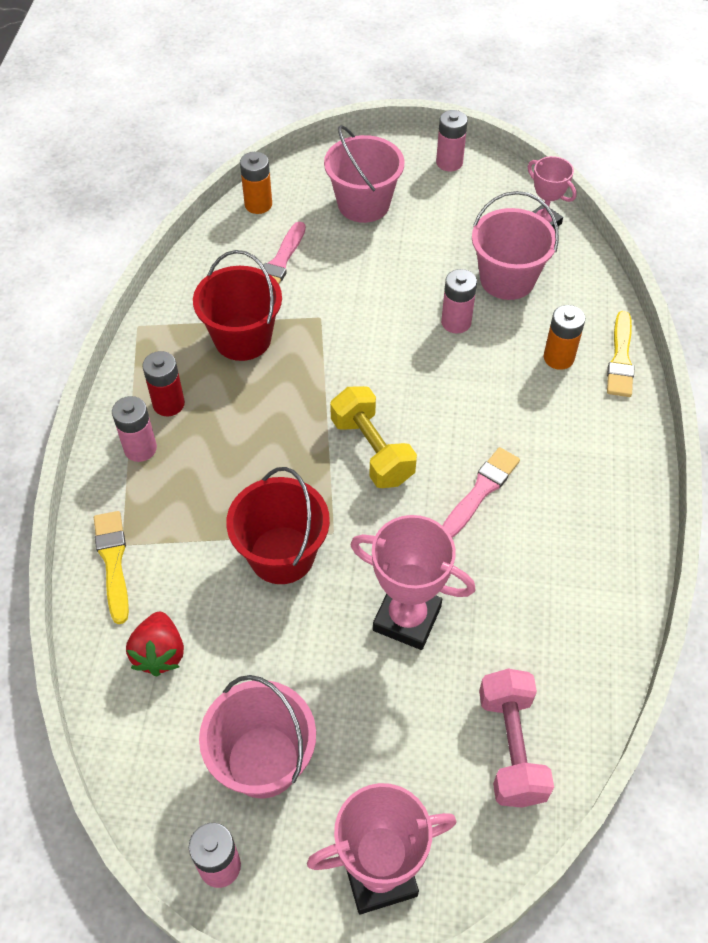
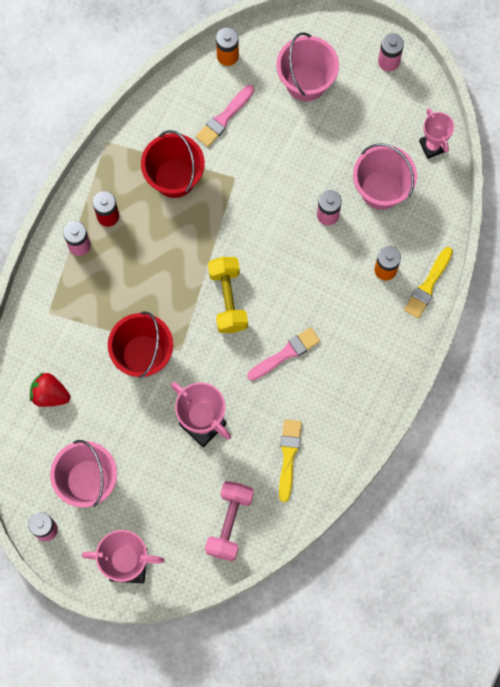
camera: 20 degrees right, 20 degrees up
yellow brush [94,511,129,624] -> yellow brush moved to [279,419,302,502]
red strawberry [126,612,184,676] -> red strawberry turned 90 degrees clockwise [30,372,70,407]

